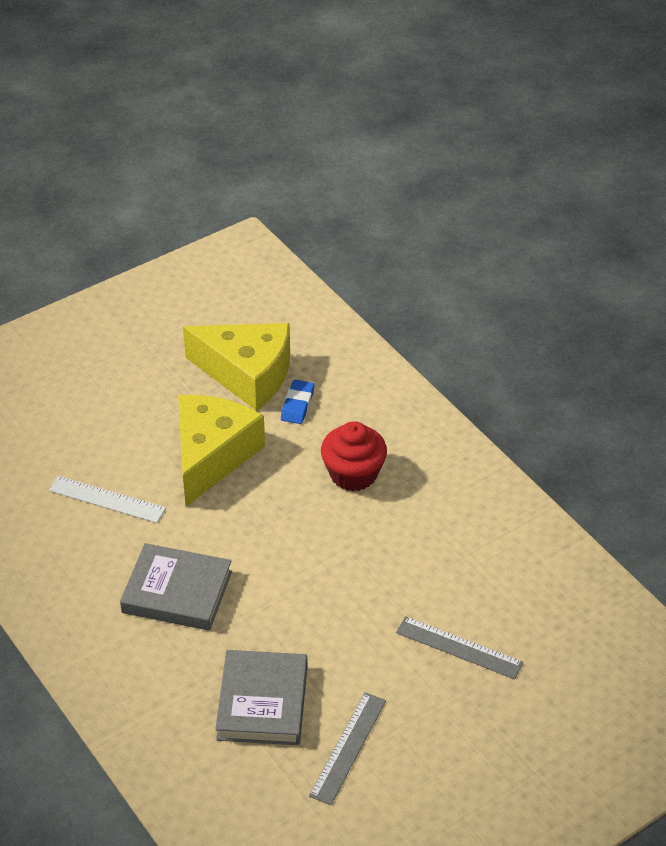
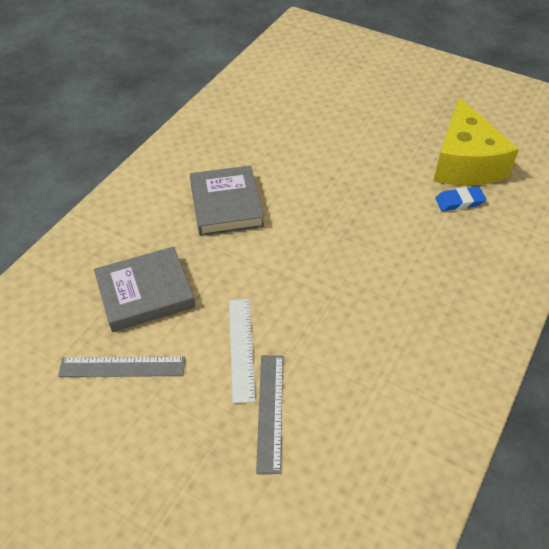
camera: 65 degrees right, 5 degrees up
white ruler [49,476,166,523] -> white ruler moved to [229,299,256,403]
yellow cheese [178,395,265,506] -> none
red cupcake [321,421,387,491] -> none

